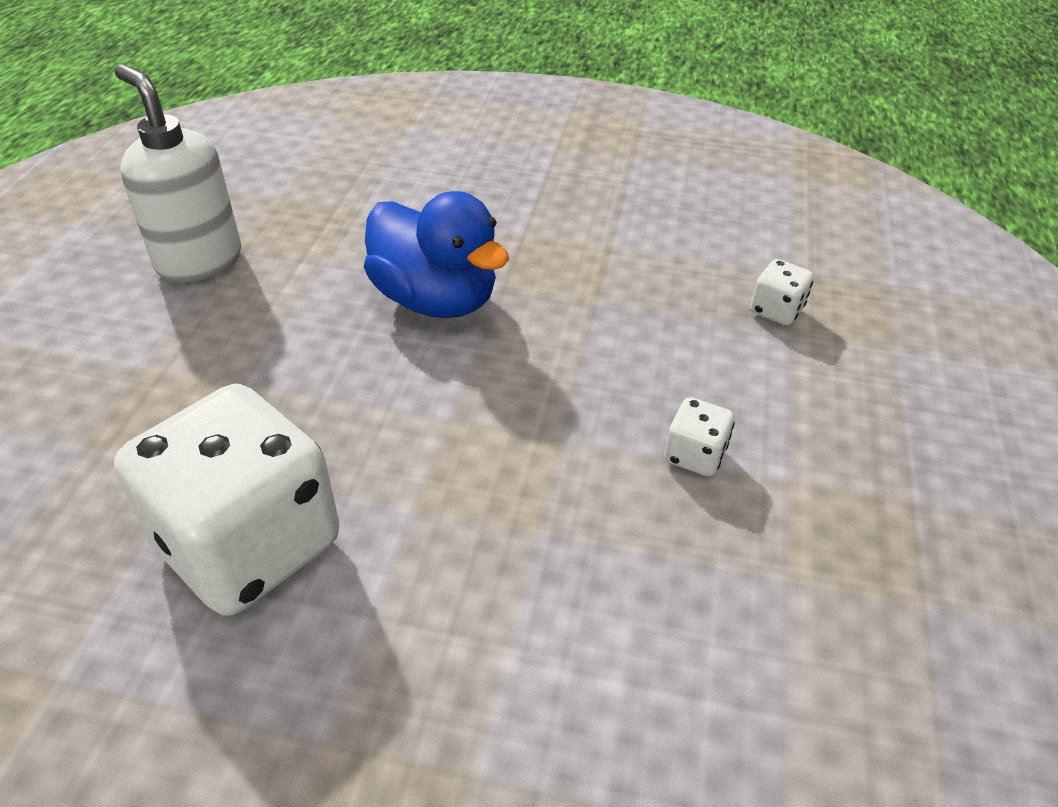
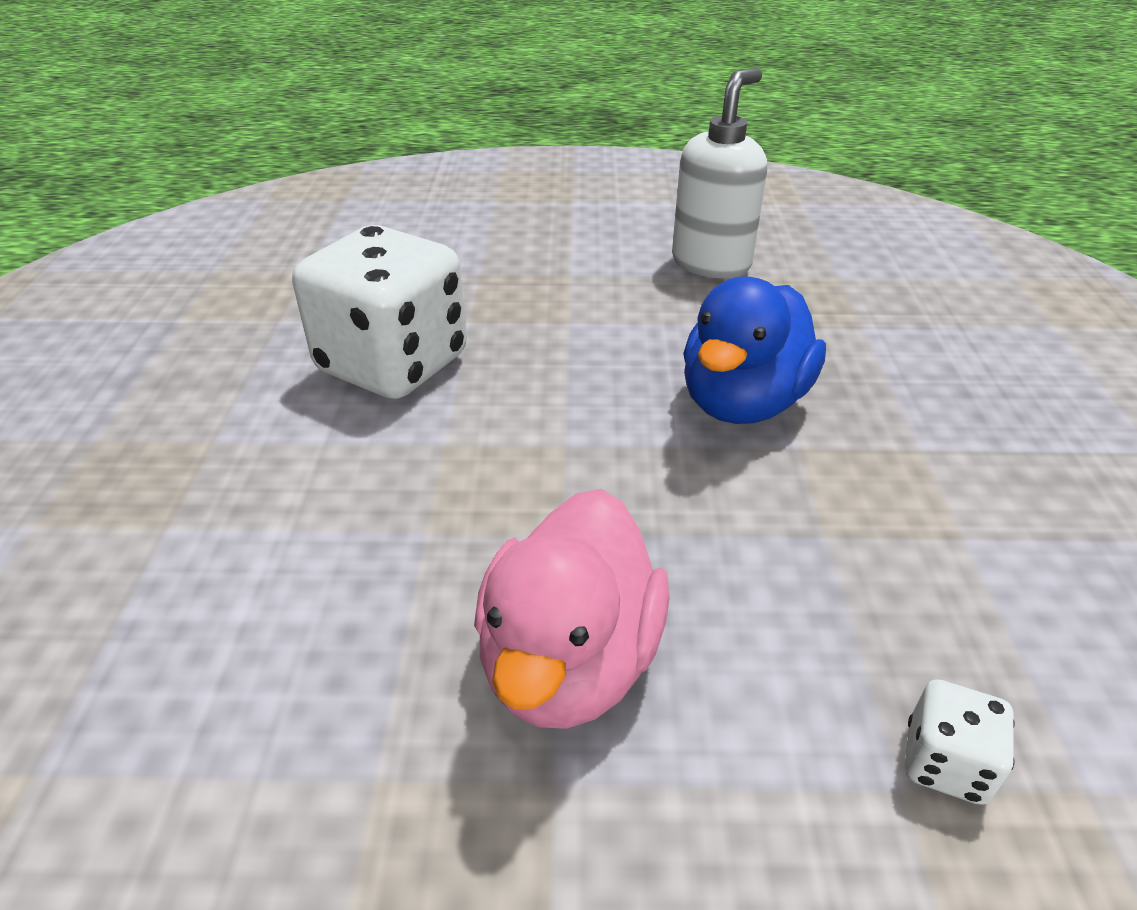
camera: 80 degrees right, 5 degrees down
white dice [664,397,735,476] -> pink duck [474,489,670,729]

